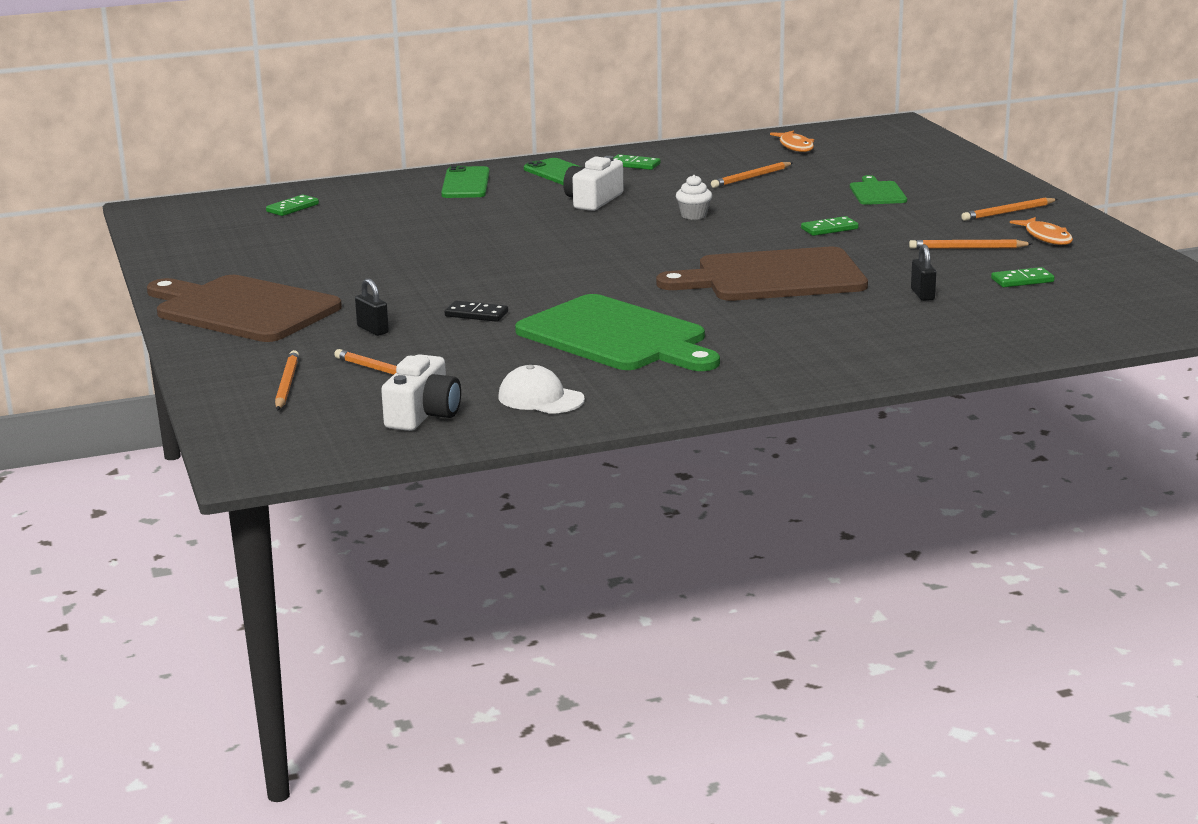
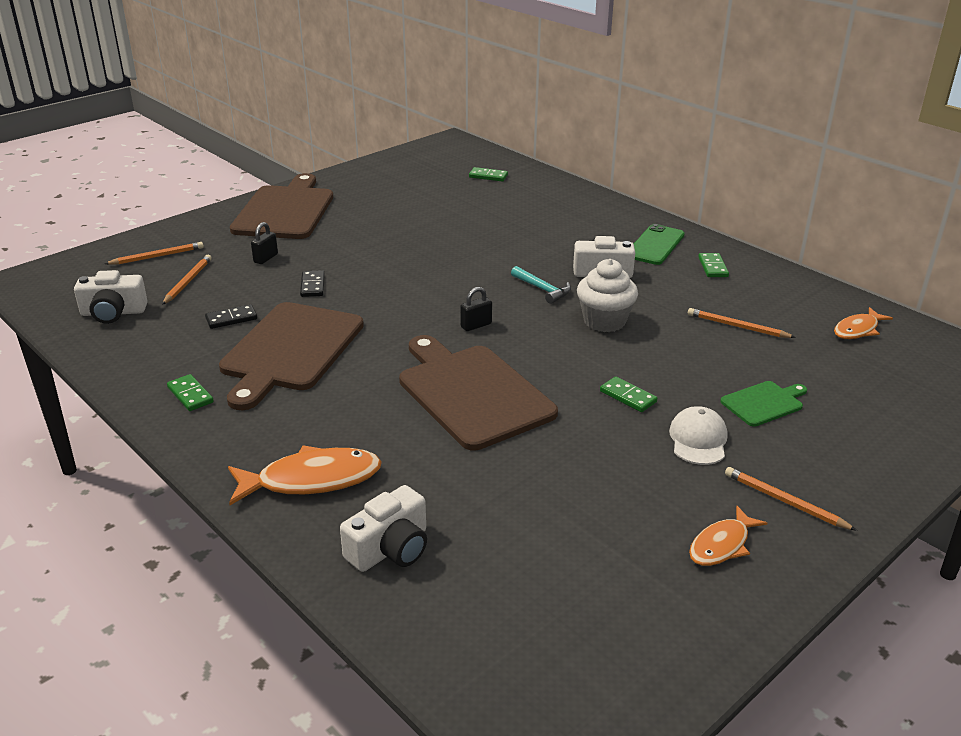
camera: 65 degrees right, 10 degrees up
green phone [441,166,490,198] -> none
white cap [498,365,585,414] -> white cap moved to [669,406,728,465]
green cutting board [515,294,720,371] -> brown cutting board [219,302,364,410]
white cupcake [676,175,712,220] -> white cupcake [577,259,638,332], size x1.77
orange pencil [909,240,1033,249] -> none
black padlock [911,244,936,301] -> black padlock moved to [460,287,492,331]
green domino [991,267,1055,287] -> green domino moved to [167,374,213,411]
none -> black domino [205,304,257,329]
none -> orange fish [228,445,382,505]
none -> white camera [340,485,427,572]
none -> turquoise hammer [511,266,571,304]

